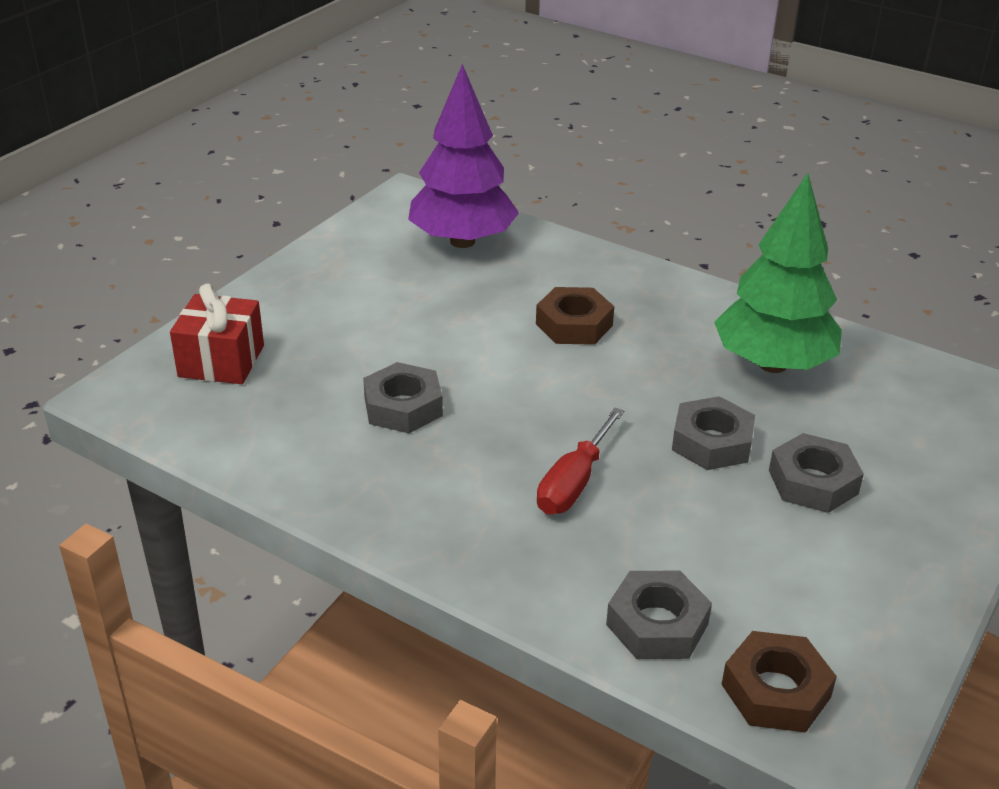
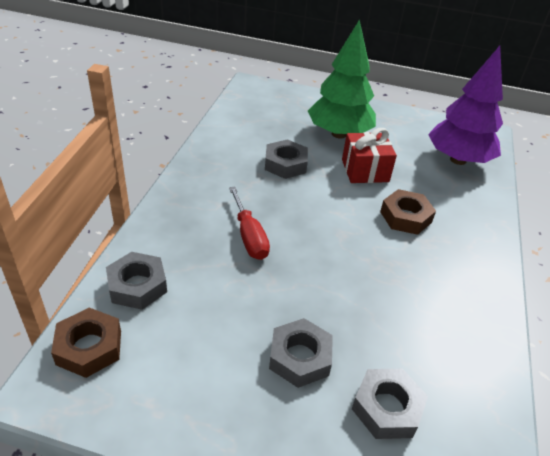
camera: 70 degrees right, 5 degrees up
red gift [170,284,264,384] -> red gift moved to [342,128,397,183]
red screwdriver [537,408,624,514] -> red screwdriver turned 120 degrees counterclockwise [229,186,270,260]
grey nut [672,396,755,470] -> grey nut moved to [352,369,428,439]
green tree [714,173,842,373] -> green tree moved to [308,19,376,139]

